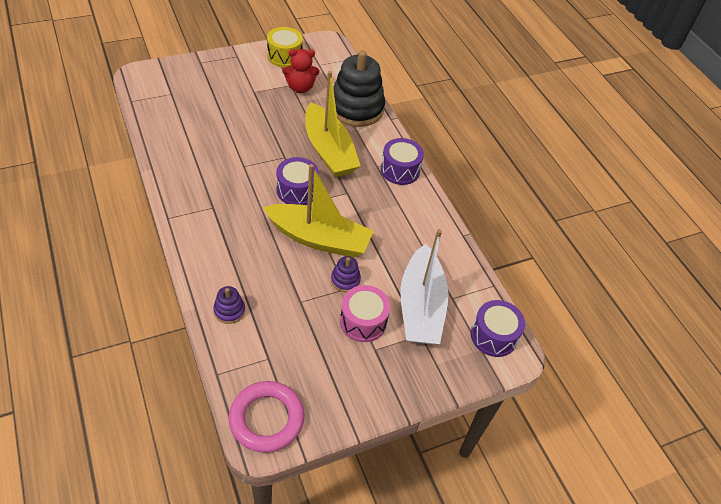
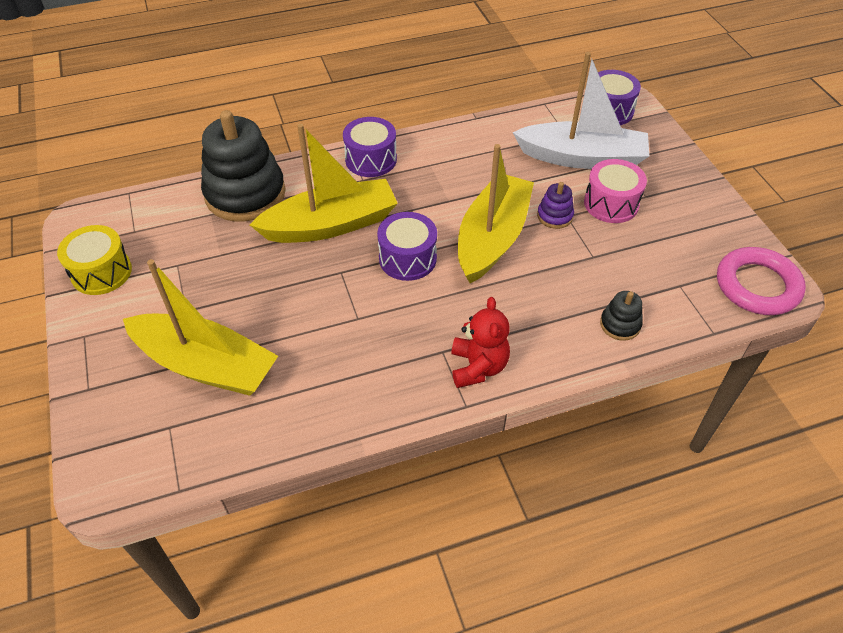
camera: 80 degrees left, 0 degrees up
purple stacking toy [213,286,245,324] -> black stacking toy [600,291,643,340]
red teddy bear [282,49,319,93] -> red teddy bear moved to [451,297,510,388]
none -> yellow boat [123,259,278,396]

